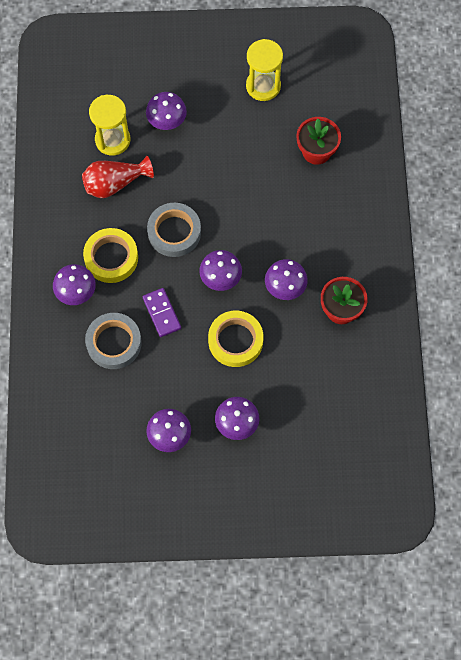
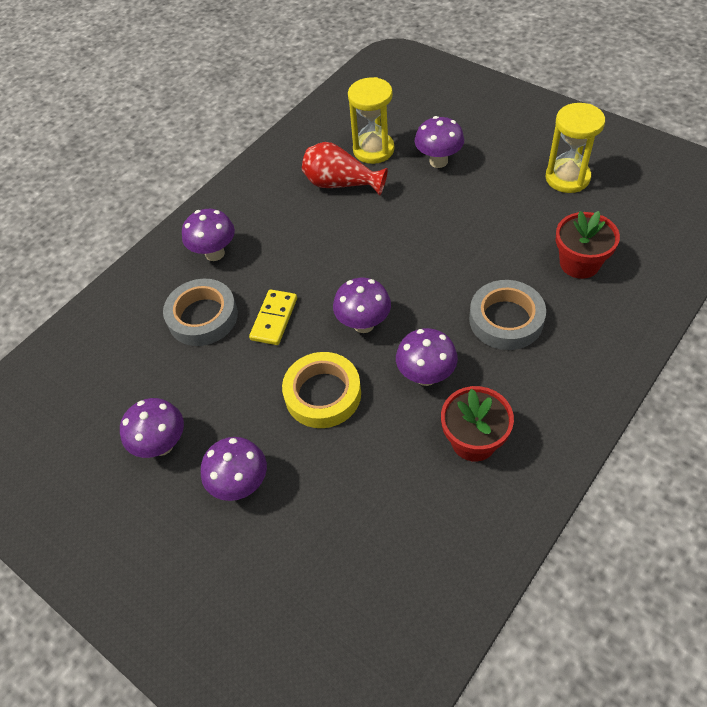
camera: 45 degrees right, 15 degrees down
yellow tape [83,228,138,283] -> none
purple domino [143,288,181,337] -> yellow domino [249,289,297,345]
grey tape [147,203,201,257] -> grey tape moved to [469,280,546,350]

